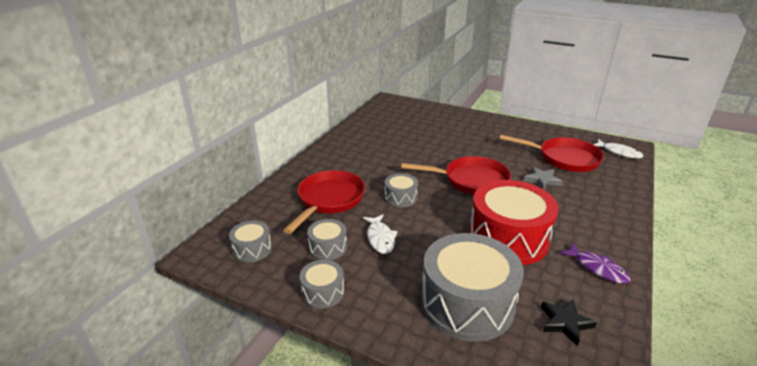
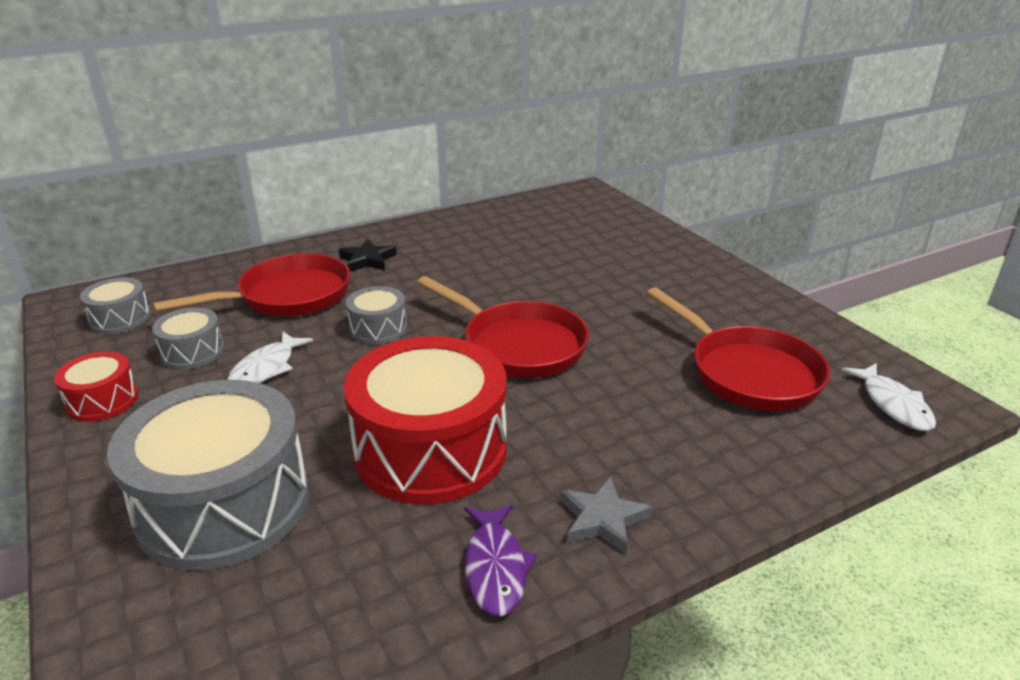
camera: 35 degrees right, 0 degrees up
grey drum [299,260,344,309] -> red drum [54,351,138,422]
grey star [524,167,563,190] -> grey star moved to [560,476,652,554]
black star [541,300,597,346] -> black star moved to [339,239,397,272]

